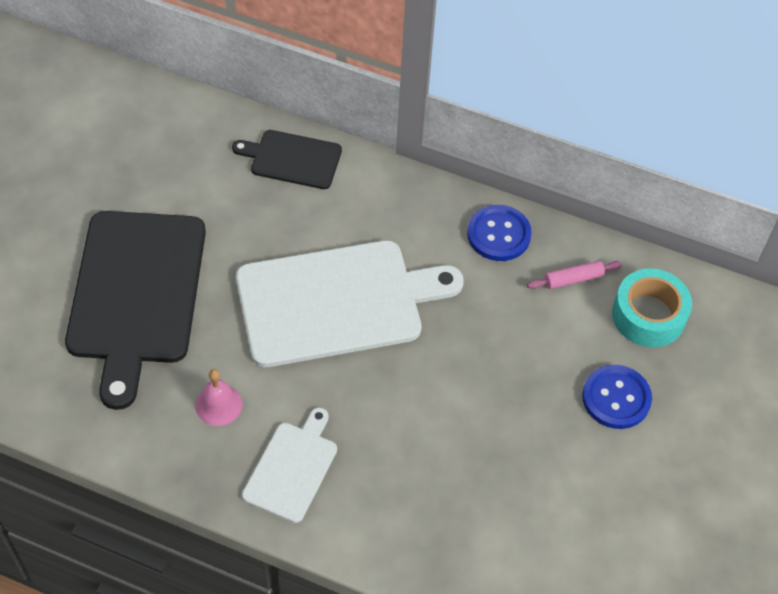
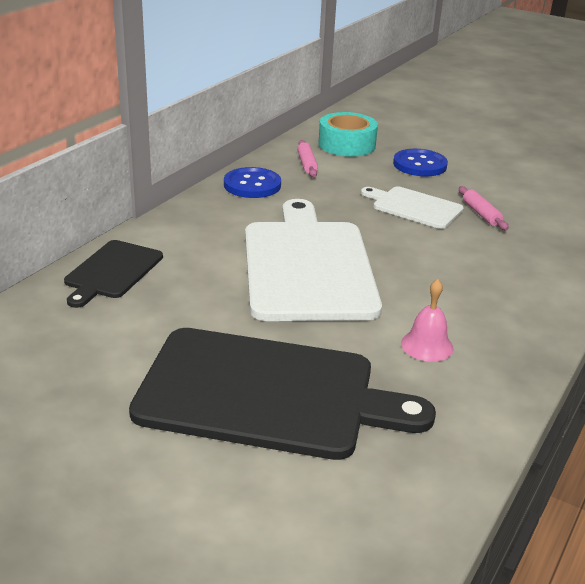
camera: 80 degrees left, 25 degrees down
white cutting board [242,408,337,523] -> white cutting board moved to [361,186,464,229]
none -> pink rolling pin [459,186,509,230]

